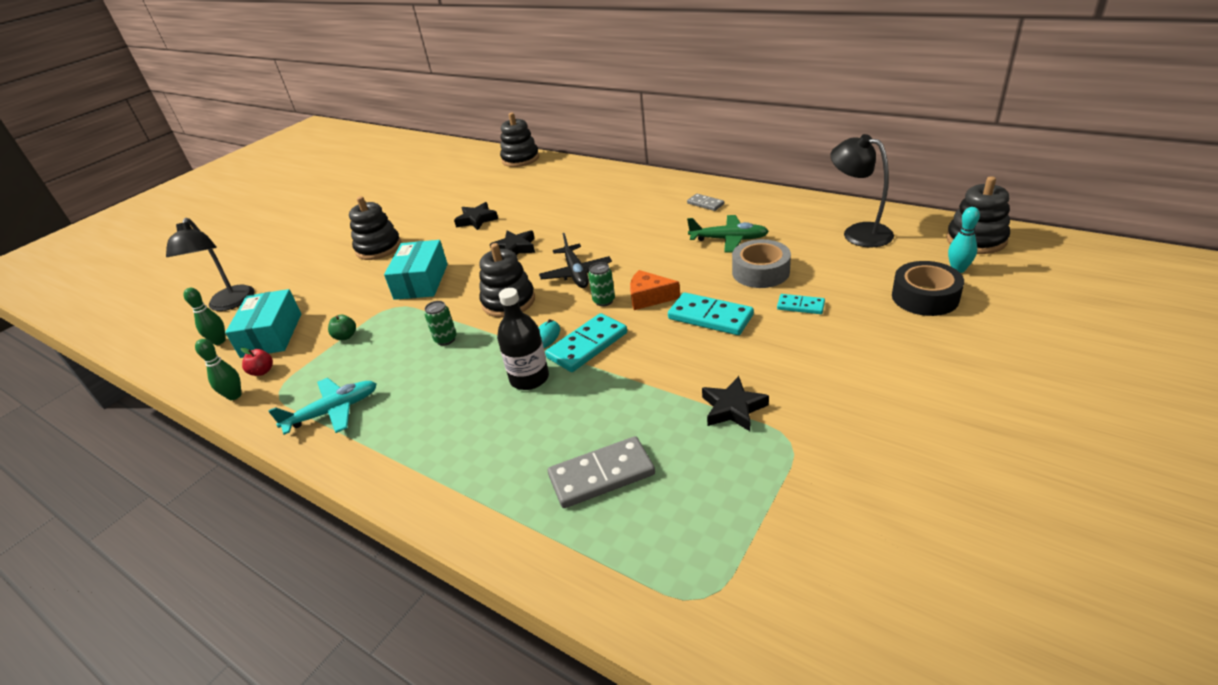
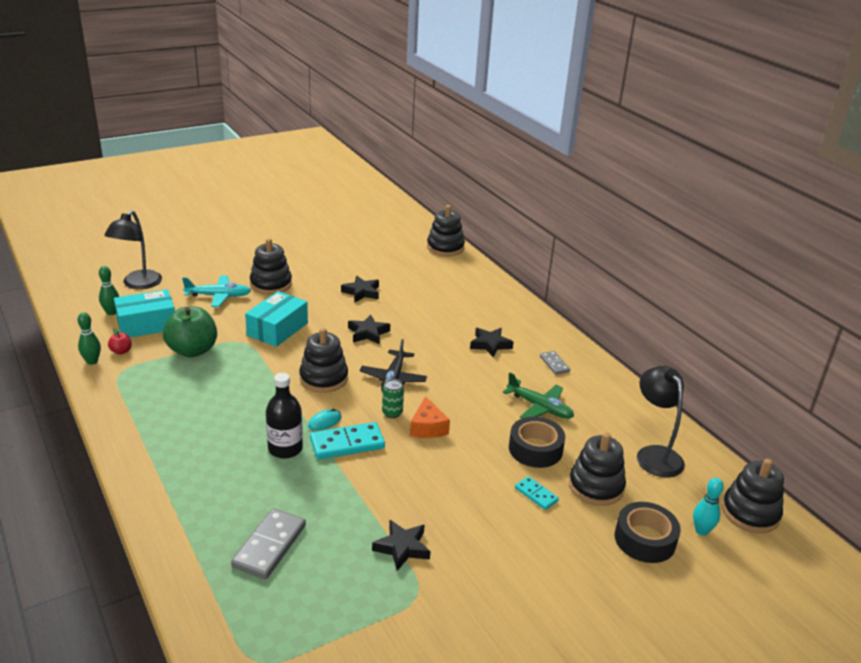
camera: 20 degrees right, 5 degrees down
turquoise box [225,289,301,358] -> turquoise box turned 45 degrees clockwise [114,289,175,338]
turquoise plane [268,378,377,435] -> turquoise plane moved to [182,276,251,307]
green apple [328,315,356,340] -> green apple [163,306,217,358], size x2.33
green can [425,301,457,346] -> none
grey domino [548,436,655,508] -> grey domino turned 75 degrees counterclockwise [231,508,306,579]
orange cheese [630,270,680,310] -> orange cheese turned 135 degrees counterclockwise [410,396,450,438]
turquoise domino [668,292,754,335] -> none
grey tape [732,239,791,288] -> black tape [509,417,565,468]
none -> black star [470,328,514,358]
none -> black stacking toy [569,433,626,506]

